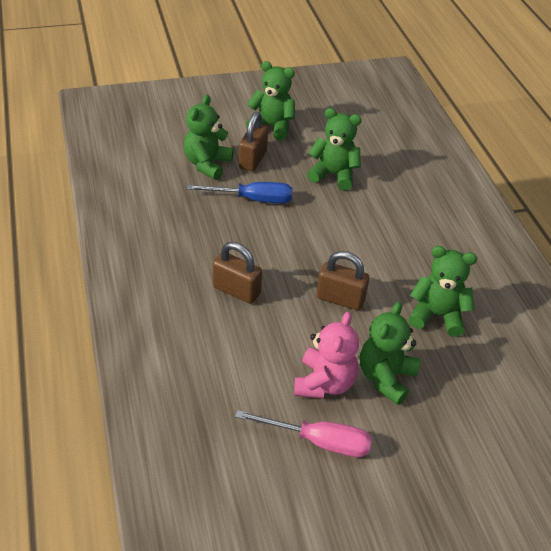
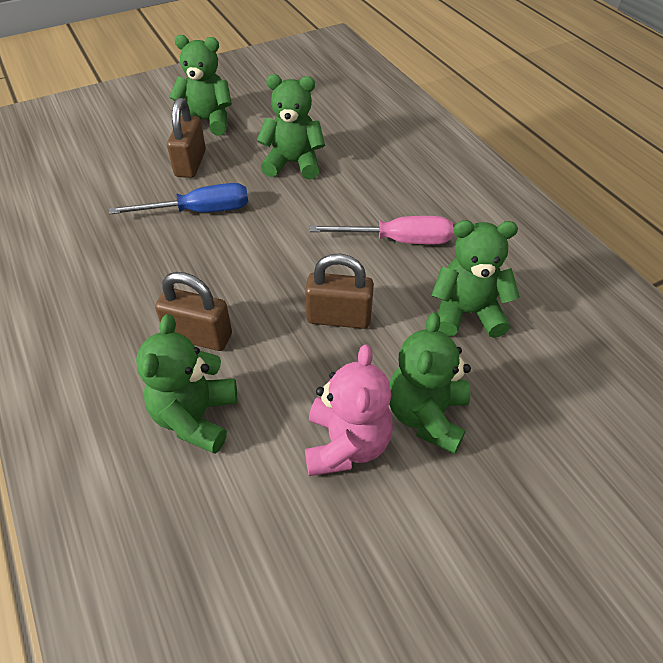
camera: 10 degrees left, 5 degrees up
green teddy bear [184,95,234,180] -> green teddy bear moved to [136,314,237,454]
pink screwdriver [235,410,372,457] -> pink screwdriver moved to [309,216,453,244]

